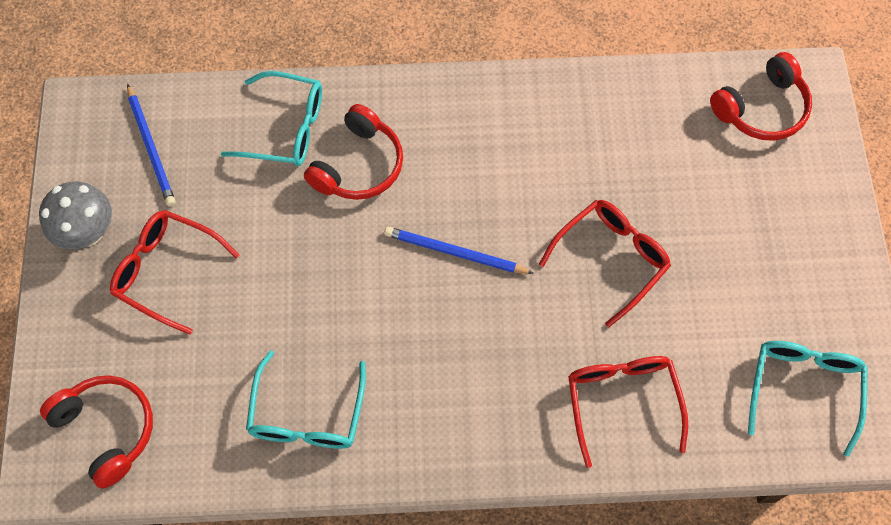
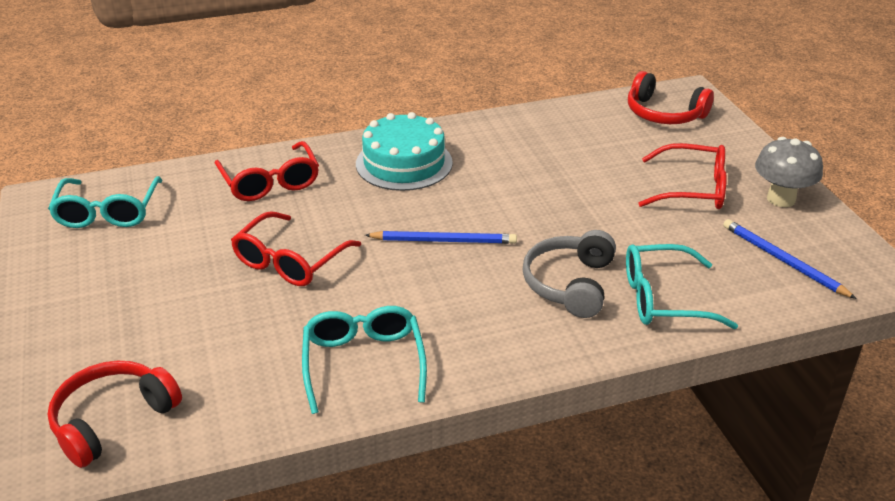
camera: 165 degrees right, 30 degrees down
turquoise glasses [246,350,366,449] -> turquoise glasses moved to [302,306,427,414]
red headphones [304,104,403,200] -> grey headphones [523,230,616,318]
none -> turquoise cake [356,112,453,191]

